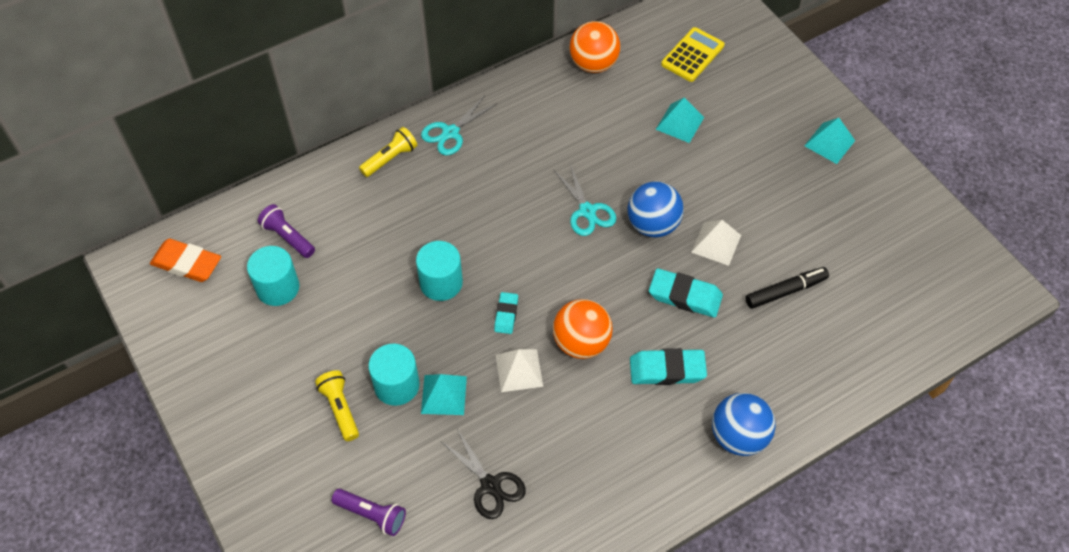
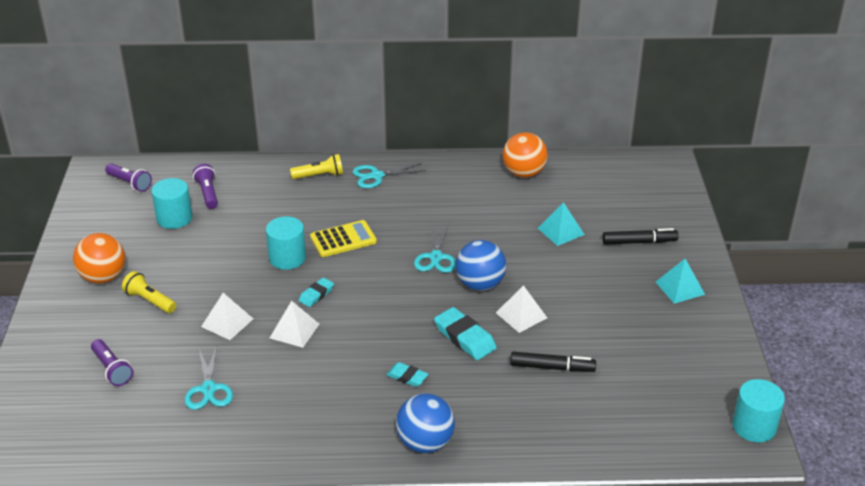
camera: 30 degrees right, 20 degrees down
orange eraser [150,239,221,282] -> purple flashlight [105,163,152,192]
yellow flashlight [315,370,359,441] -> yellow flashlight turned 60 degrees counterclockwise [122,271,176,313]
turquoise cylinder [368,344,420,406] -> turquoise cylinder moved to [732,379,785,442]
turquoise pyramid [421,374,467,415] -> white pyramid [201,293,253,340]
black scissors [442,429,526,519] -> turquoise scissors [185,345,233,410]
orange ball [553,299,613,359] -> orange ball moved to [73,233,125,283]
turquoise eraser [630,348,707,385] -> turquoise eraser [386,362,428,387], size x0.59
yellow calculator [661,27,725,82] -> yellow calculator moved to [310,220,377,257]
none -> black marker [602,228,679,245]

